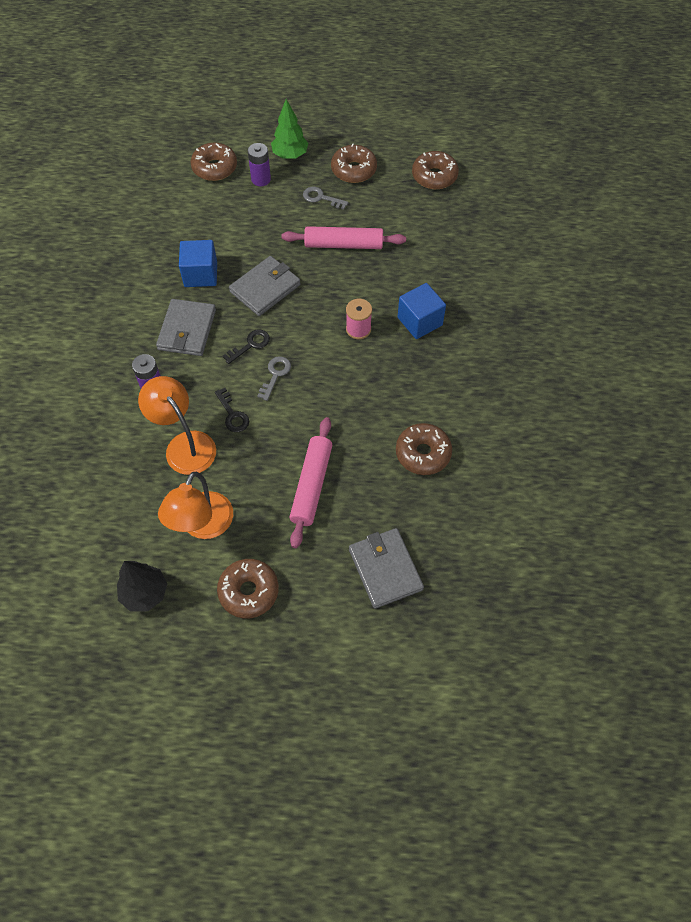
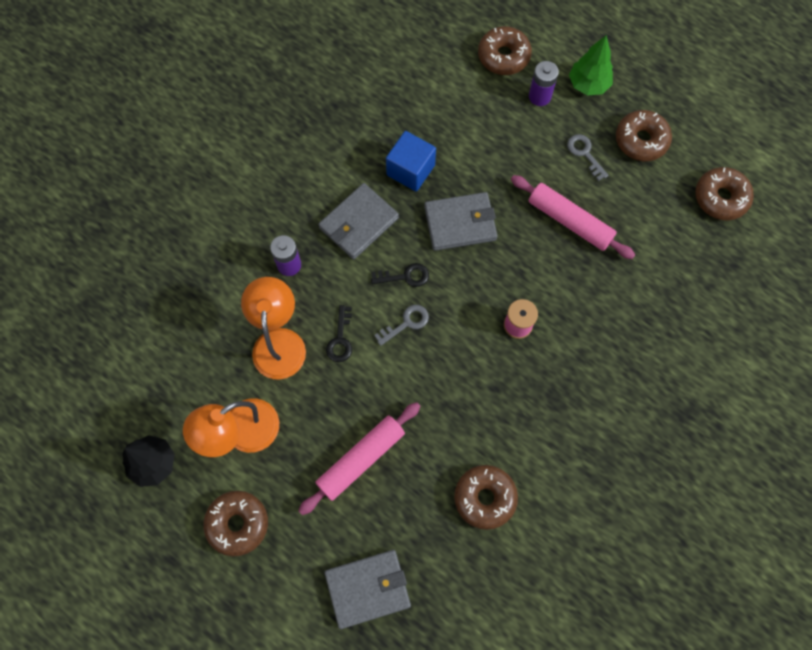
camera: 35 degrees right, 10 degrees up
grey wallet [349,528,424,609] -> grey wallet turned 60 degrees clockwise [324,550,411,629]
blue cube [398,283,446,339] -> none

